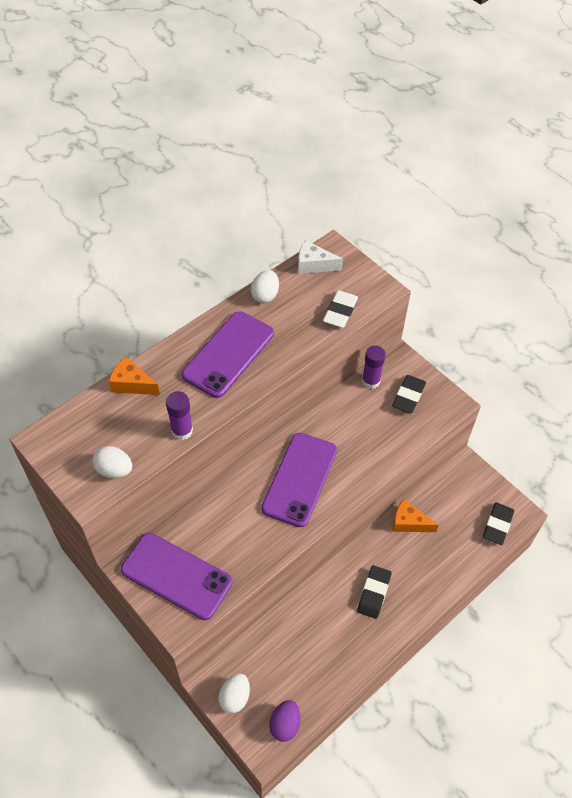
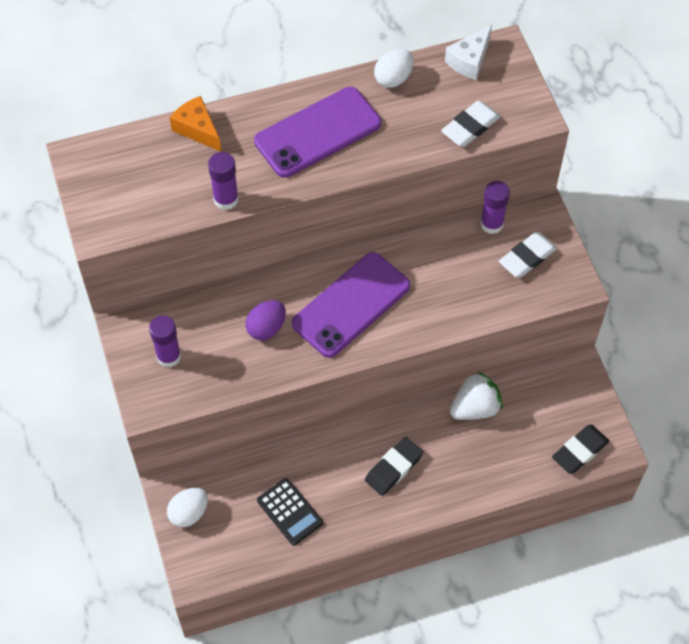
camera: 25 degrees right, 5 degrees up
white egg [92,446,132,478] -> none
purple phone [121,533,232,620] -> purple glue stick [149,315,181,367]
purple egg [269,700,300,742] -> purple egg moved to [245,300,286,340]
white cheese [298,240,343,274] -> white cheese turned 90 degrees counterclockwise [445,25,492,80]
black eraser [392,375,426,413] -> white eraser [499,232,557,278]
orange cheese [393,499,439,532] -> white strawberry [450,371,503,420]
none -> black calculator [257,478,323,546]

